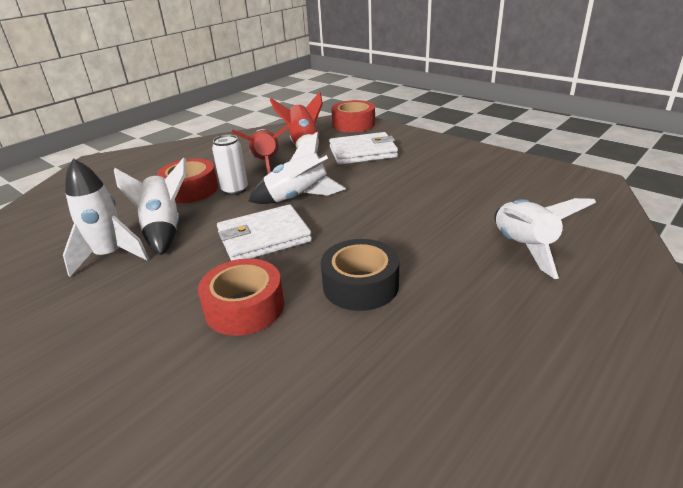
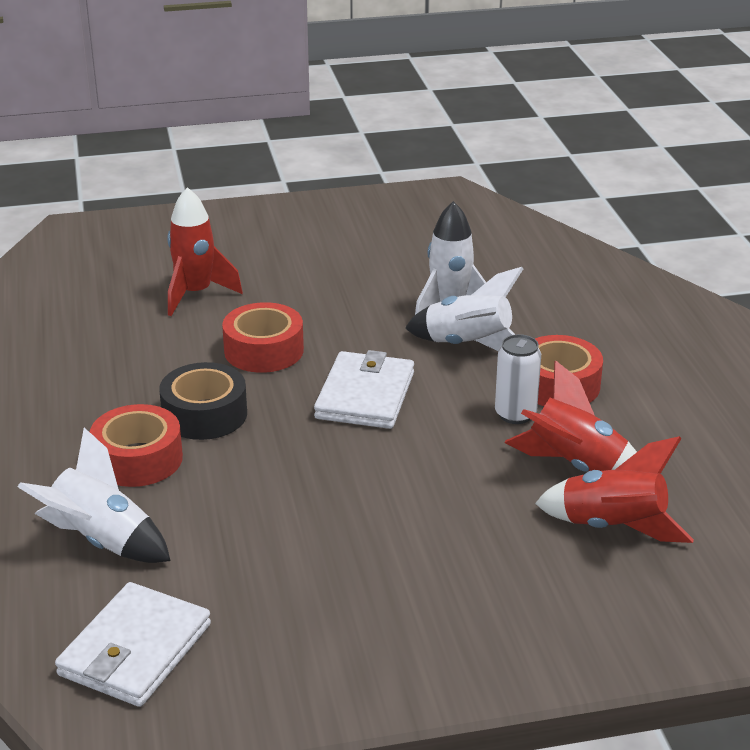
camera: 125 degrees right, 0 degrees up
white rocket [249,131,346,204] -> none
white wallet [329,132,398,165] -> white wallet moved to [55,582,211,707]
red tape [331,100,375,132] -> red tape moved to [90,404,183,487]
none -> red rocket [168,187,243,316]

